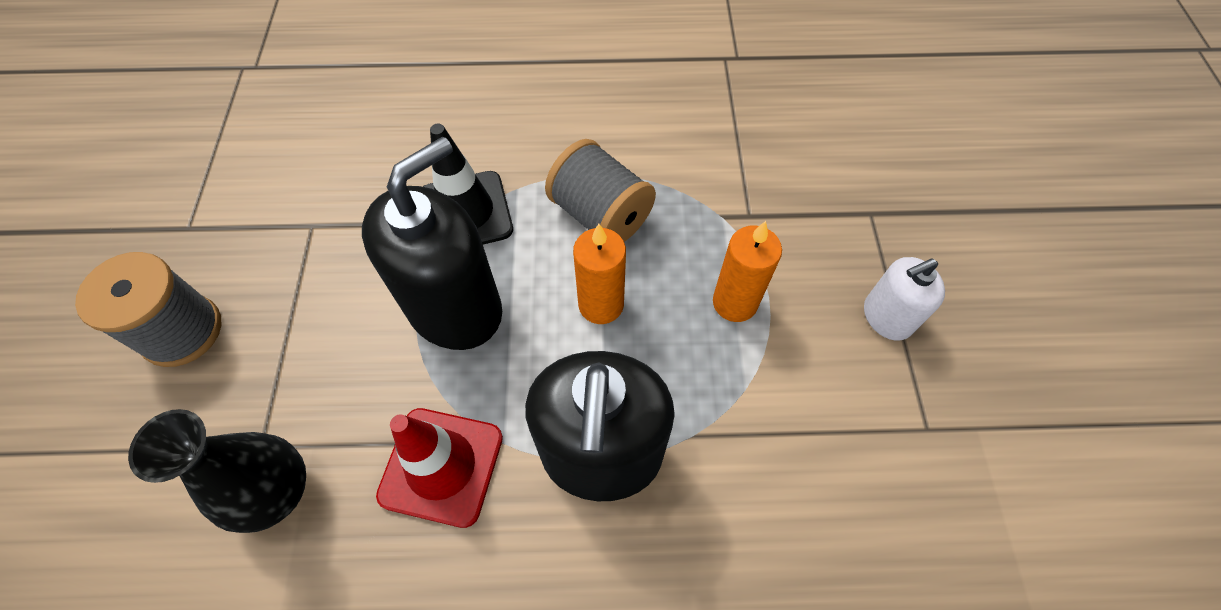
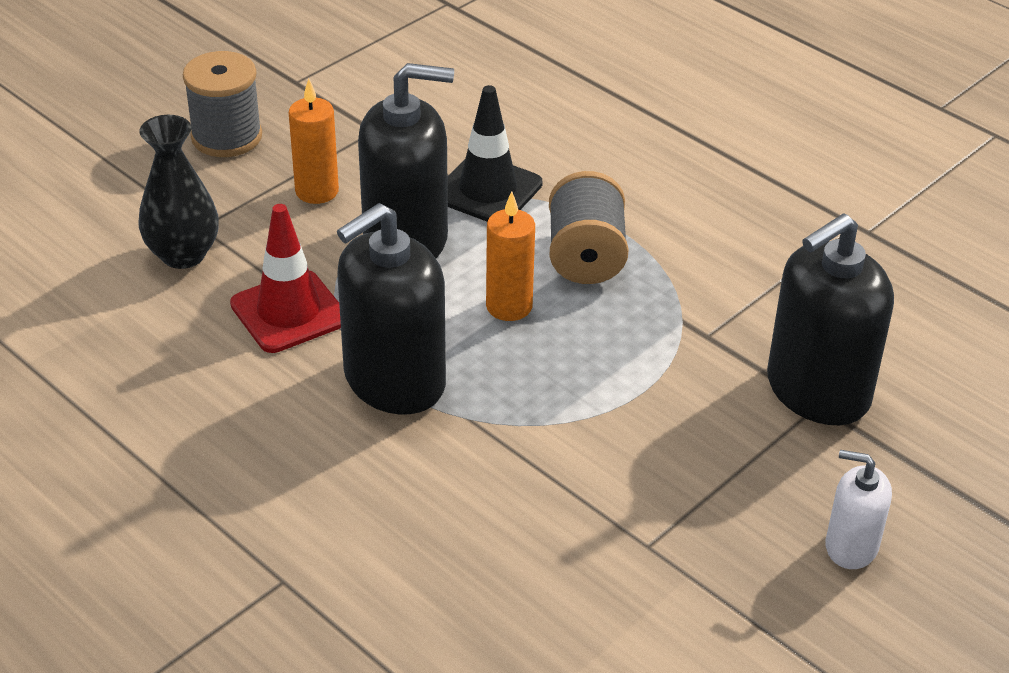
camera: 45 degrees right, 20 degrees down
orange candle [713,221,782,322] -> orange candle moved to [289,79,339,204]
white soap dispenser [864,257,945,340] -> white soap dispenser moved to [825,450,892,569]
none -> black soap dispenser [767,213,894,425]

